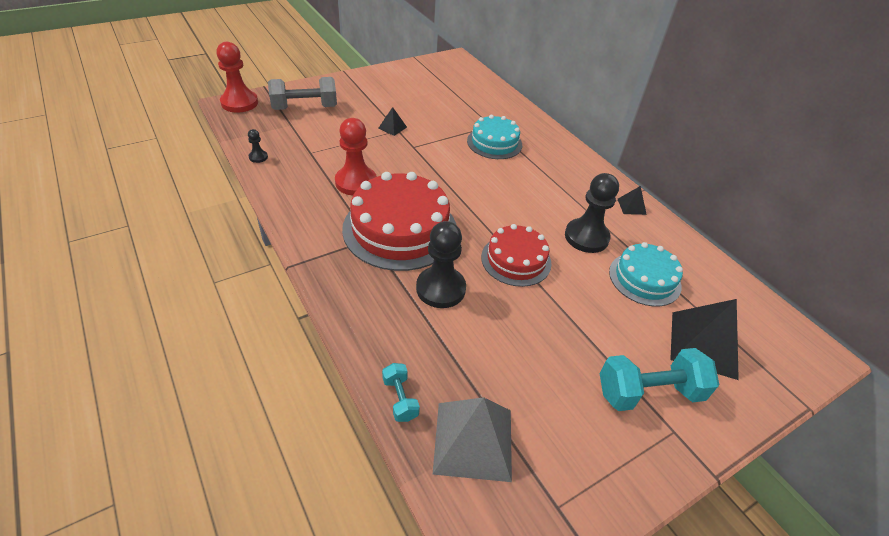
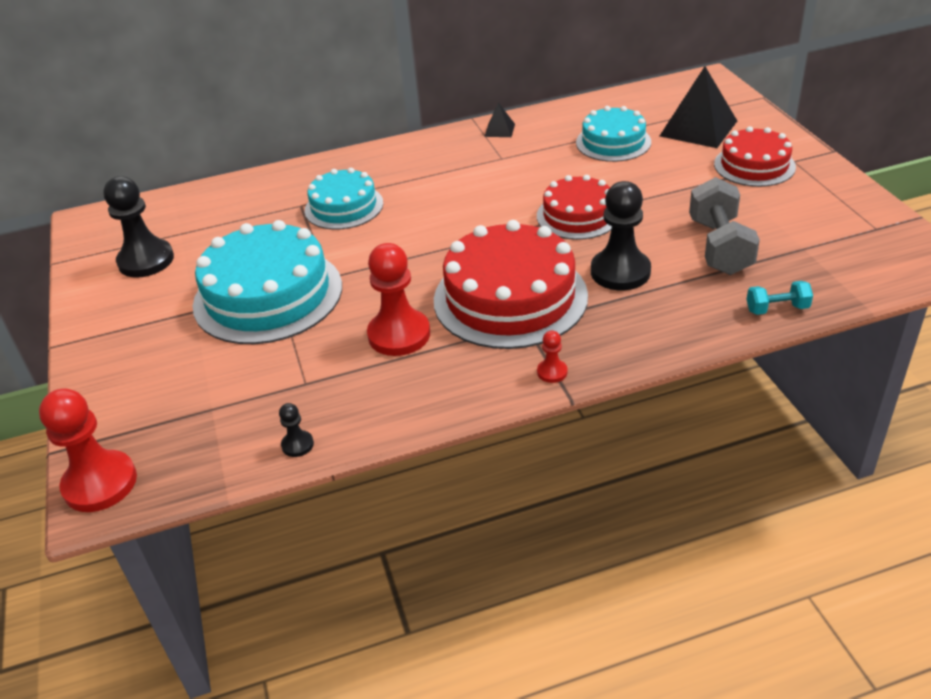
camera: 70 degrees left, 5 degrees down
grey dumbbell [268,77,337,110] -> grey dumbbell moved to [689,177,760,275]
black pyramid [378,107,407,136] -> turquoise cake [193,220,342,344]
grey pyramid [433,397,512,482] -> none
black pawn [565,173,619,253] -> black pawn moved to [103,176,174,278]
turquoise dumbbell [600,348,719,411] -> red cake [714,126,796,187]
none -> red pawn [537,330,567,383]

